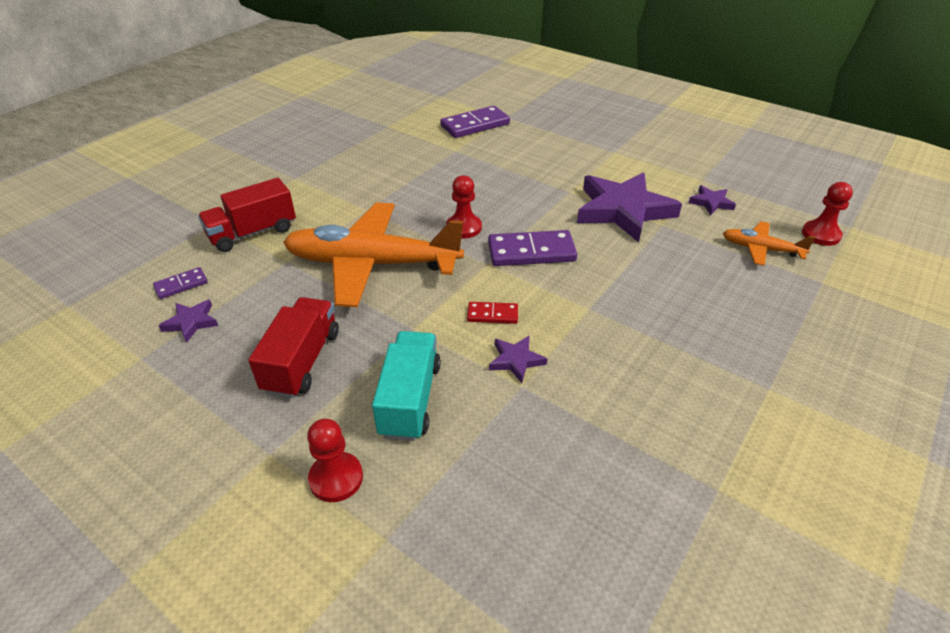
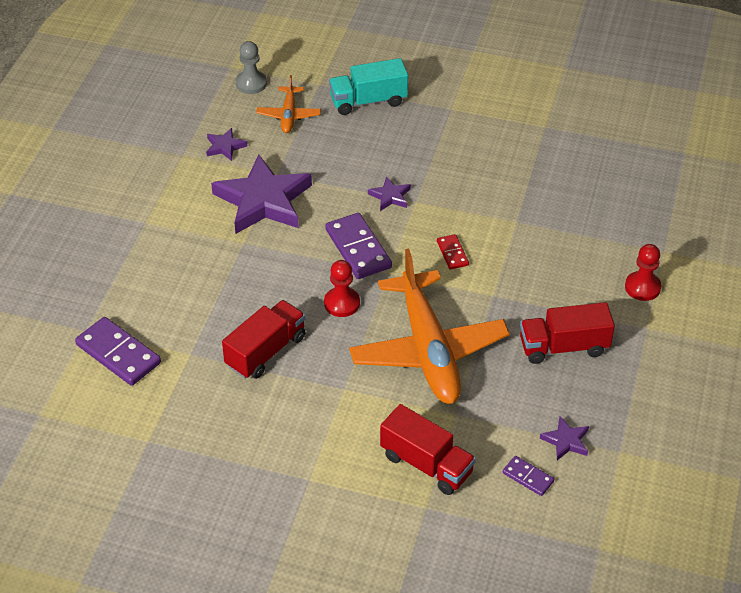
camera: 110 degrees left, 5 degrees up
turquoise truck [372,331,441,441] -> turquoise truck moved to [329,58,408,115]
purple star [489,335,547,383] -> purple star moved to [368,176,411,211]
red pawn [802,182,853,246] -> grey pawn [236,41,267,94]
none -> red truck [222,300,305,379]

